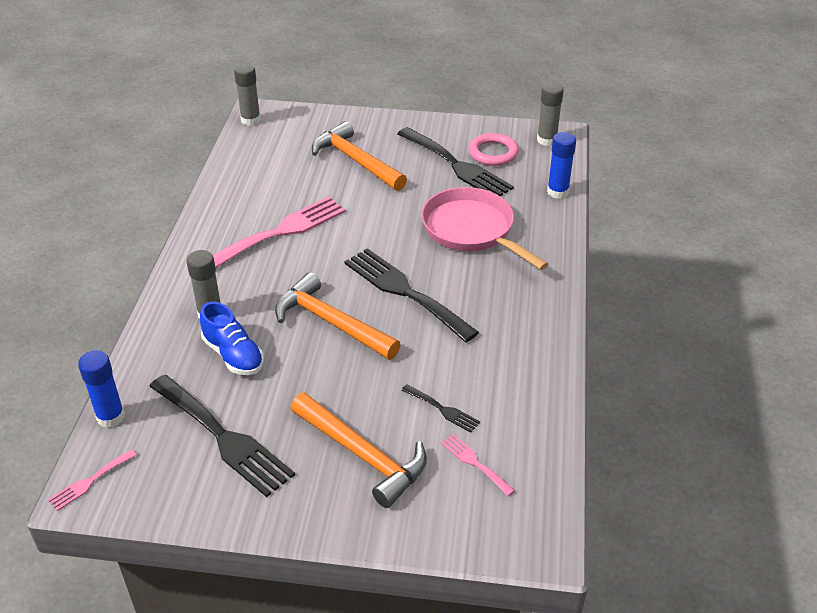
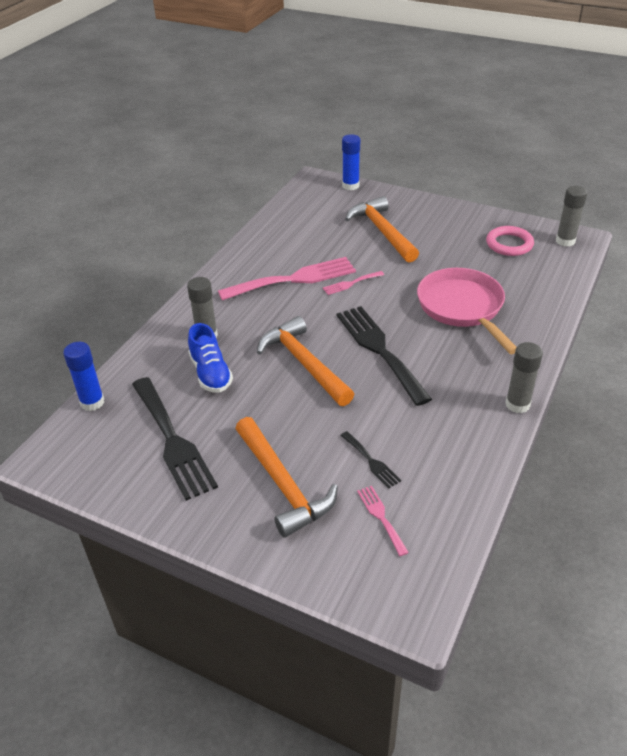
camera: 20 degrees right, 0 degrees up
pink fork [48,449,137,511] -> pink fork moved to [323,271,384,295]
grey glue stick [234,63,261,126] -> grey glue stick moved to [505,342,543,413]
black fork [397,127,514,196] -> none
blue glue stick [547,132,576,199] -> blue glue stick moved to [342,134,360,190]

